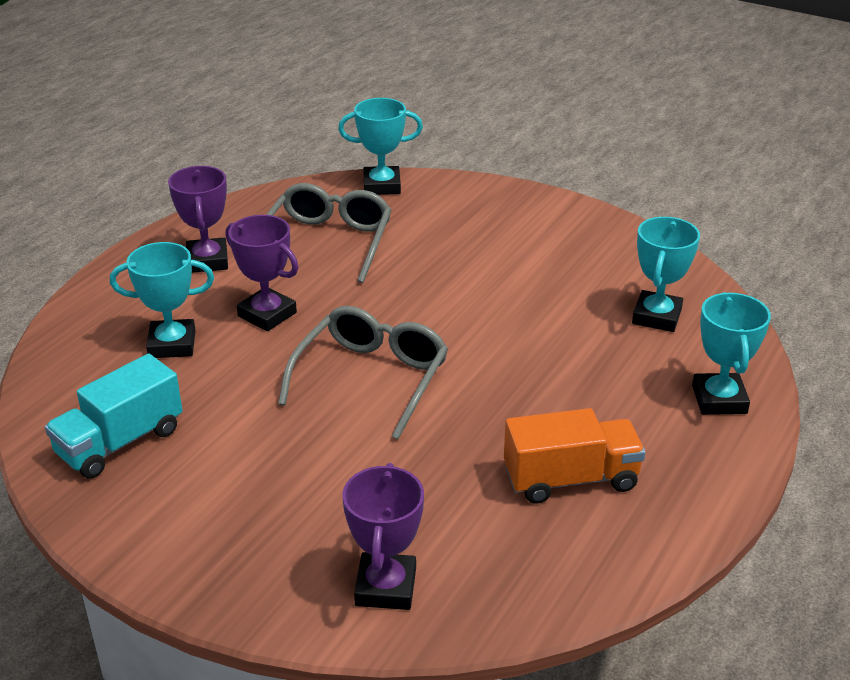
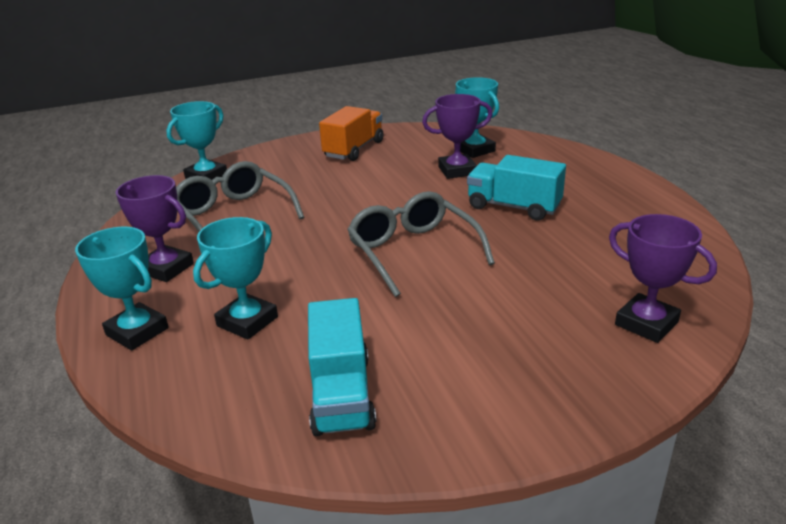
camera: 50 degrees left, 5 degrees down
purple trophy [225,215,298,331] -> purple trophy moved to [422,94,493,179]
orange truck [504,408,645,503] -> orange truck moved to [319,106,384,161]
turquoise trophy [692,292,771,415] -> turquoise trophy moved to [75,227,169,351]
none -> turquoise truck [467,155,566,220]

